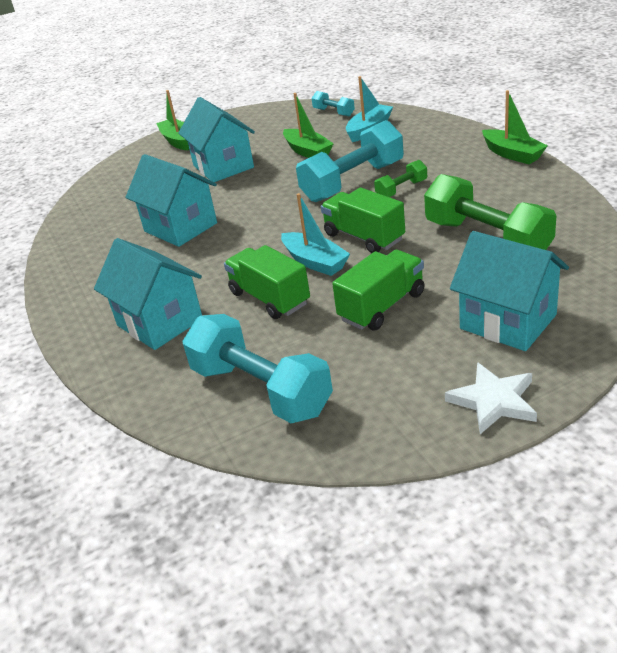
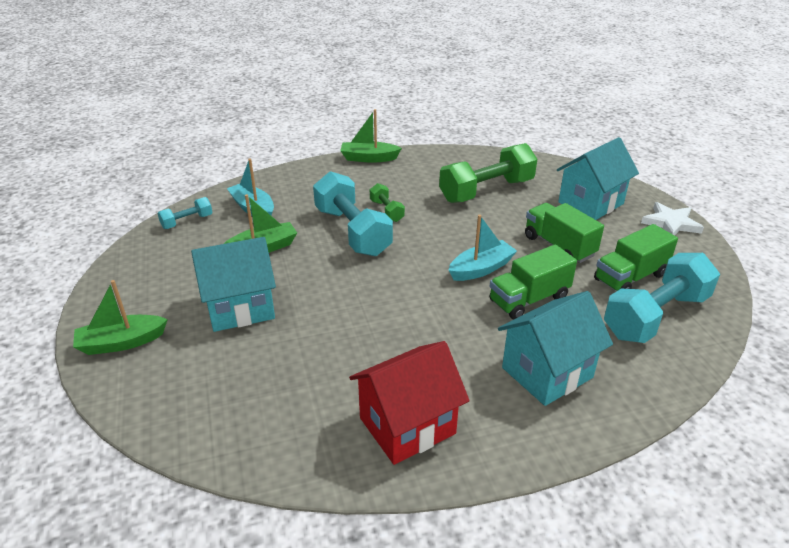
camera: 85 degrees left, 0 degrees up
turquoise house [125,154,217,247] -> none
green truck [321,187,405,253] -> green truck moved to [594,224,678,291]
green boat [482,90,548,164] -> green boat turned 150 degrees counterclockwise [340,109,402,163]
none -> red house [349,341,469,465]

